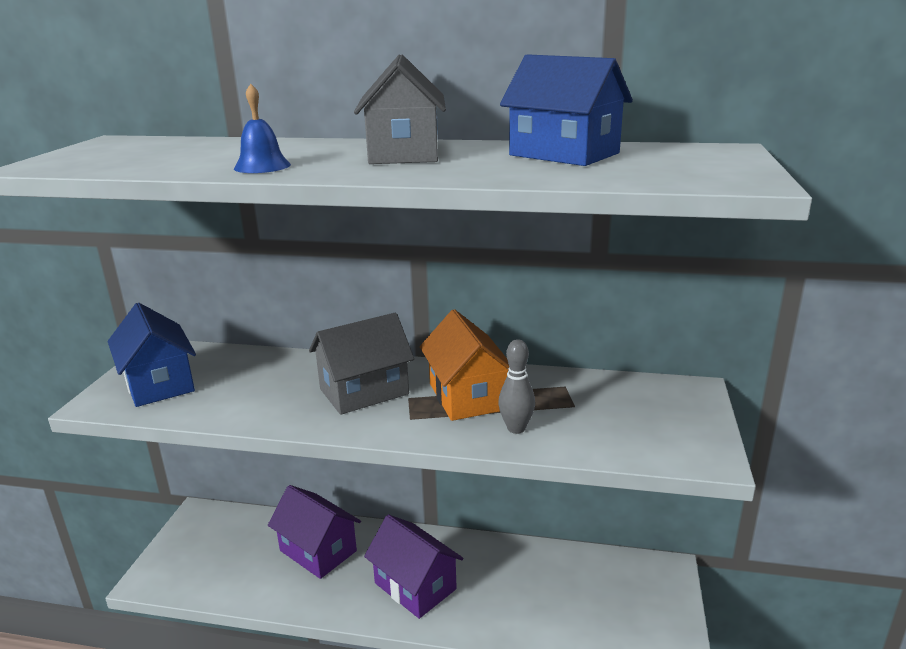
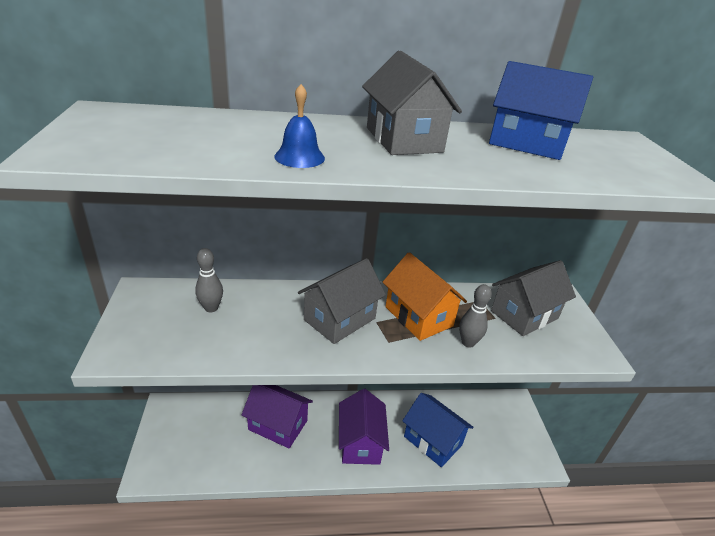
camera: 20 degrees left, 10 degrees up
blue house [108,303,196,407] -> blue house moved to [402,393,473,467]
purple house [364,514,463,619] -> purple house turned 60 degrees clockwise [339,389,389,465]
none -> grey bowling pin [195,248,223,312]
none -> grey house [491,260,576,336]

